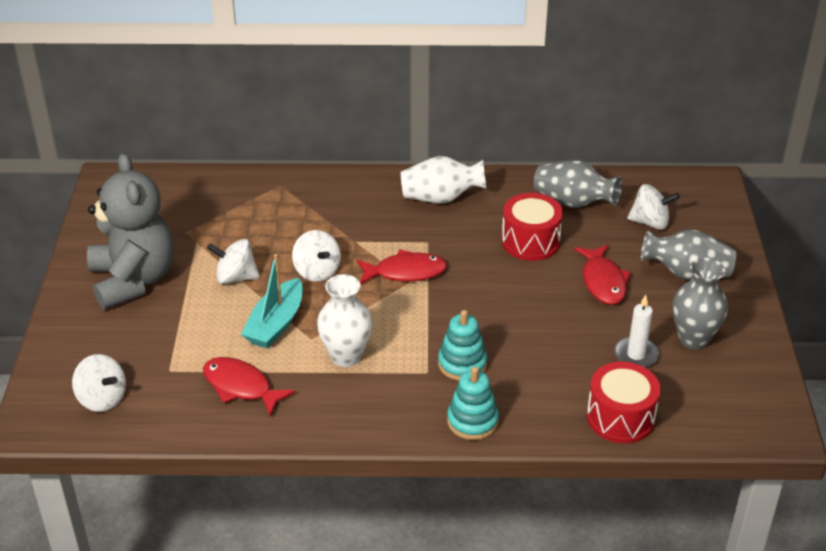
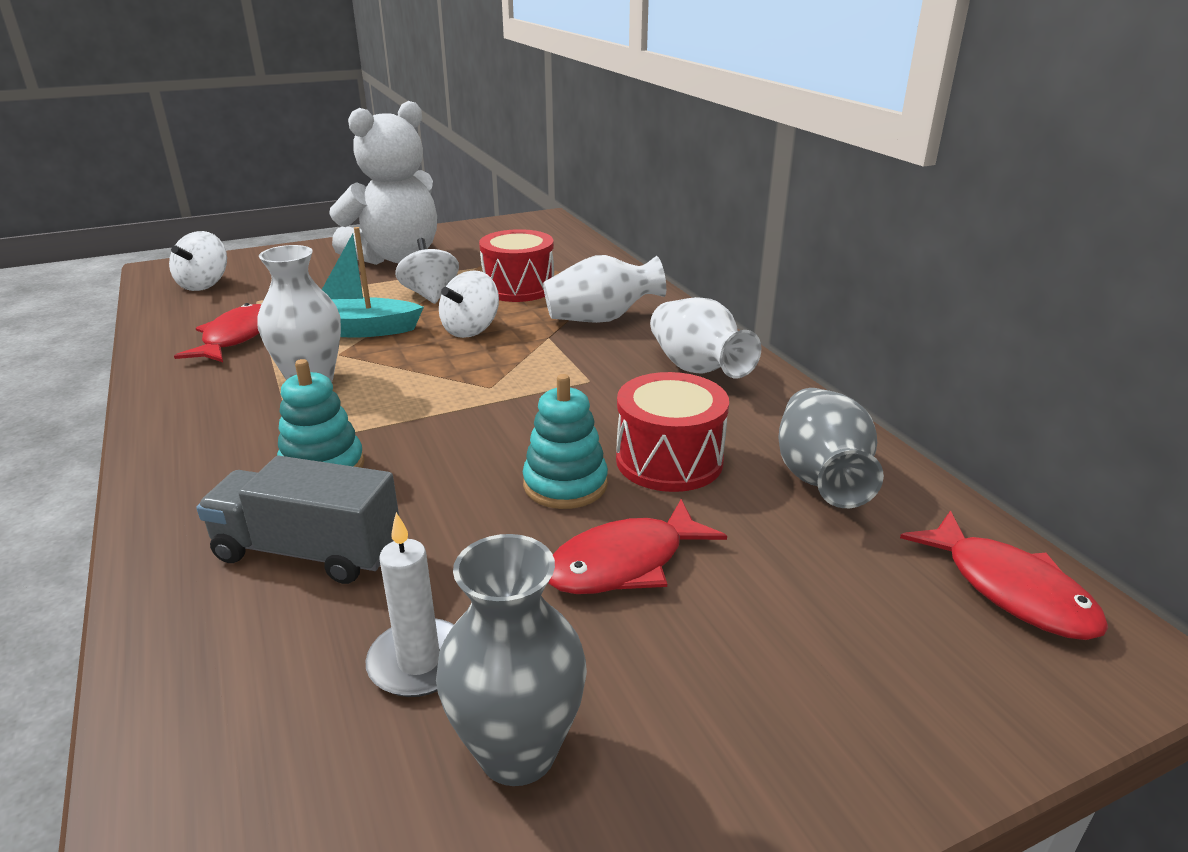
camera: 65 degrees right, 10 degrees down
grey teddy bear [87,153,174,310] -> white teddy bear [329,101,437,265]
red fish [357,249,447,284] -> red fish moved to [900,511,1108,640]
turquoise stacking toy [447,367,499,440] -> turquoise stacking toy moved to [523,374,608,509]
red drum [587,362,661,443] -> red drum moved to [479,229,554,302]
white spinning top [627,184,680,230] -> none
grey vase [641,230,736,280] -> none
none -> grey truck [196,456,399,584]
none -> white vase [543,255,666,323]

